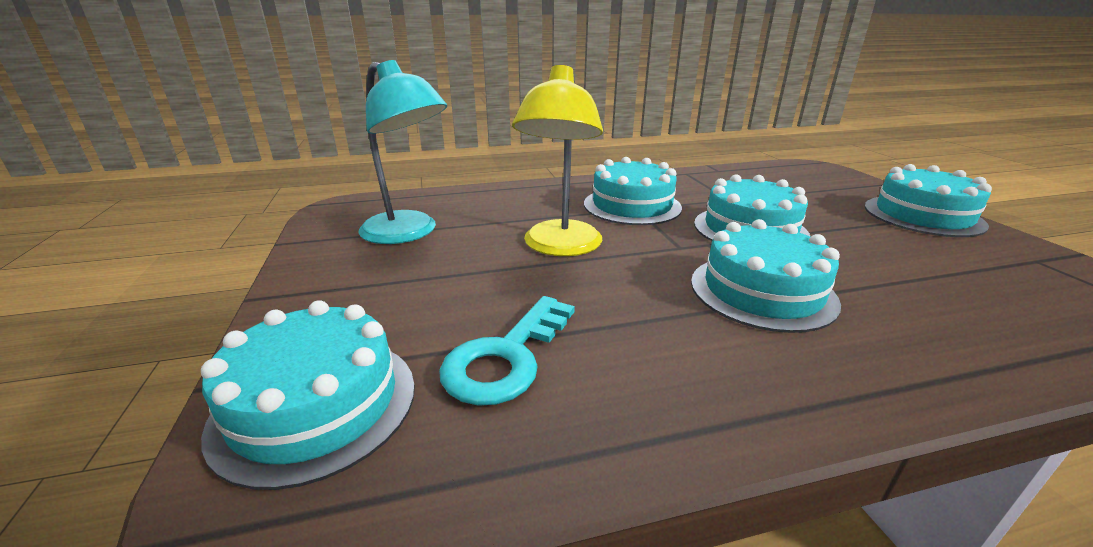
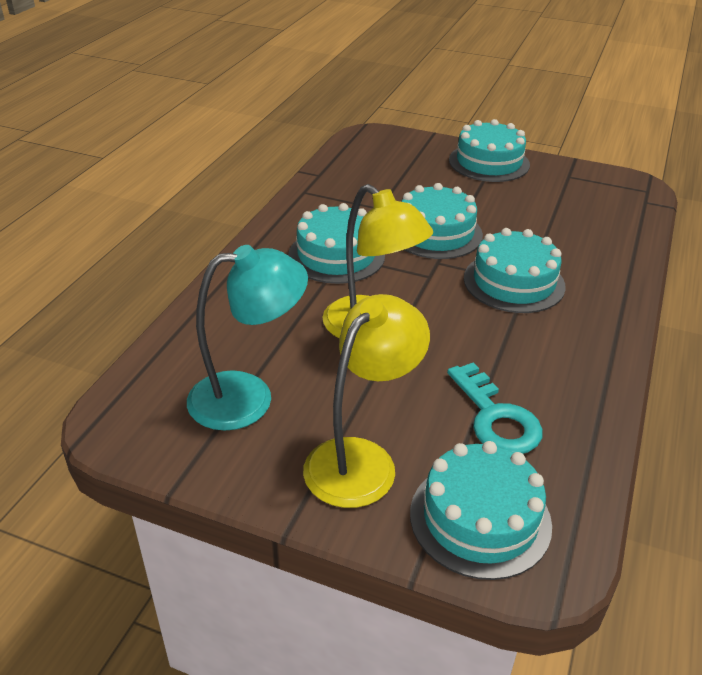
camera: 55 degrees left, 10 degrees up
none -> yellow lamp [303,294,430,508]

